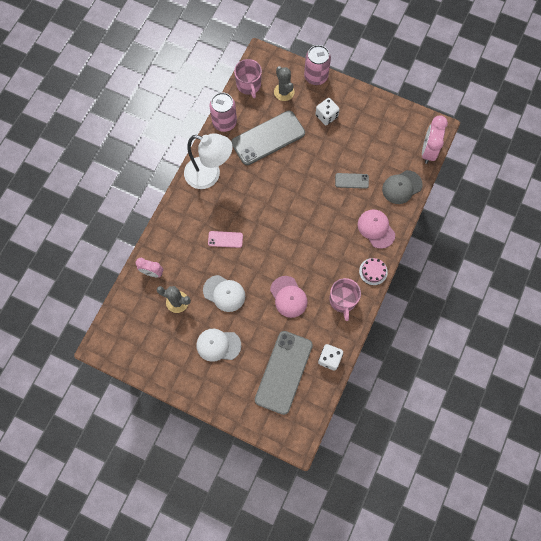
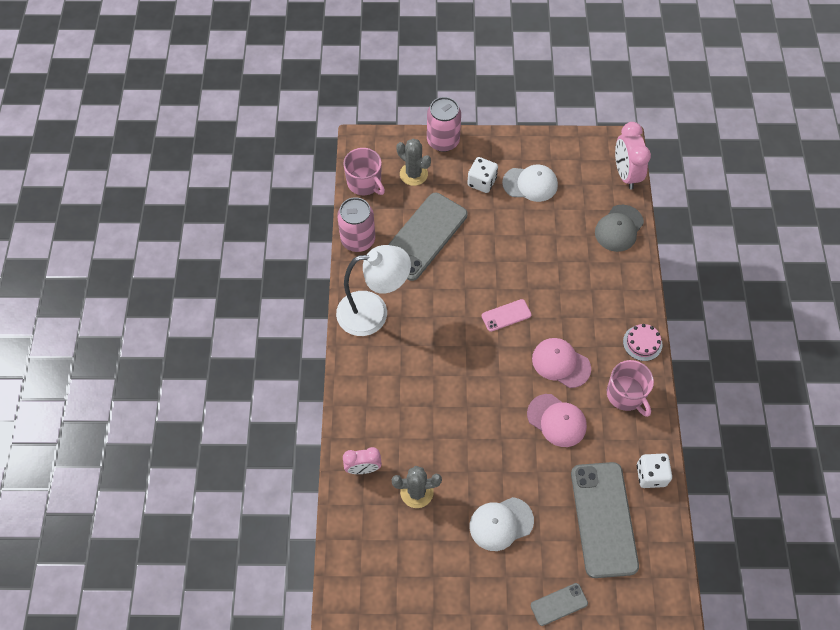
camera: 25 degrees left, 10 degrees down
white cap [203,275,245,312] -> white cap moved to [502,164,558,202]
pink phone [208,231,243,248] -> pink phone moved to [482,299,531,332]
grey phone [335,173,369,189] -> grey phone moved to [531,583,588,626]
pink cap [358,209,395,249] -> pink cap moved to [532,338,591,388]

